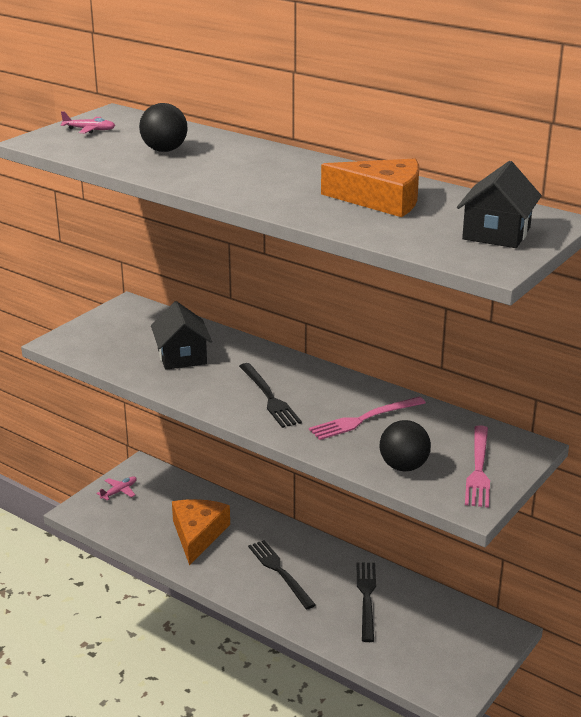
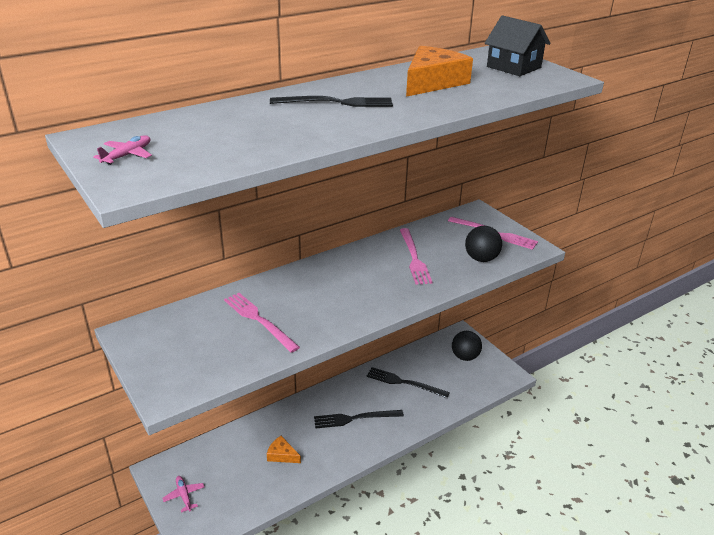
camera: 70 degrees left, 5 degrees up
black ball [139,103,188,152] -> black ball moved to [452,331,482,361]
black house [151,301,212,370] -> pink fork [224,293,300,353]
orange cheese [172,499,230,565] -> orange cheese [267,436,301,463], size x0.52
black fork [239,363,302,428] -> black fork moved to [270,96,393,107]

